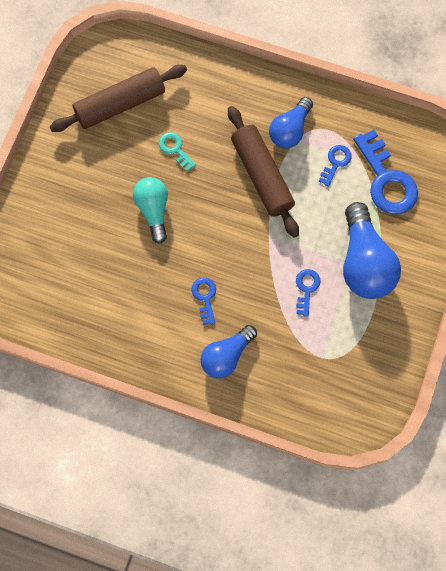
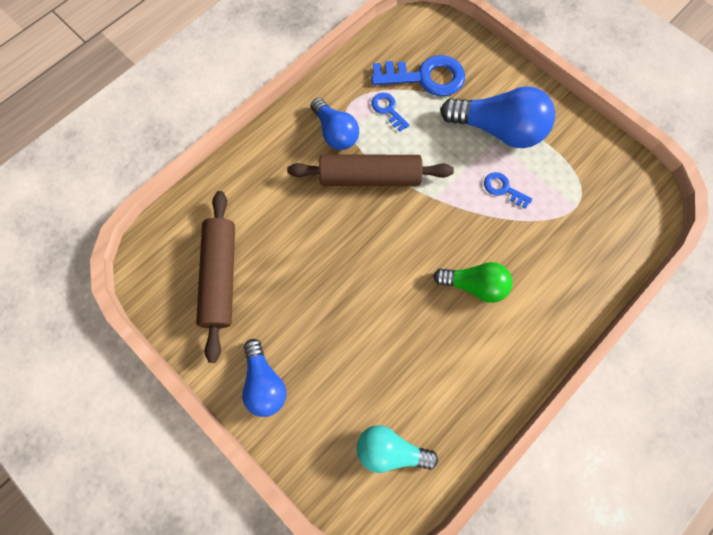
camera: 65 degrees left, 0 degrees up
turquoise light bulb [133,177,168,244] -> turquoise light bulb moved to [356,425,438,473]
turquoise key [159,132,196,171] -> none
blue key [191,278,216,325] -> green light bulb [433,262,513,303]
blue light bulb [201,325,257,378] -> blue light bulb moved to [242,339,286,417]

